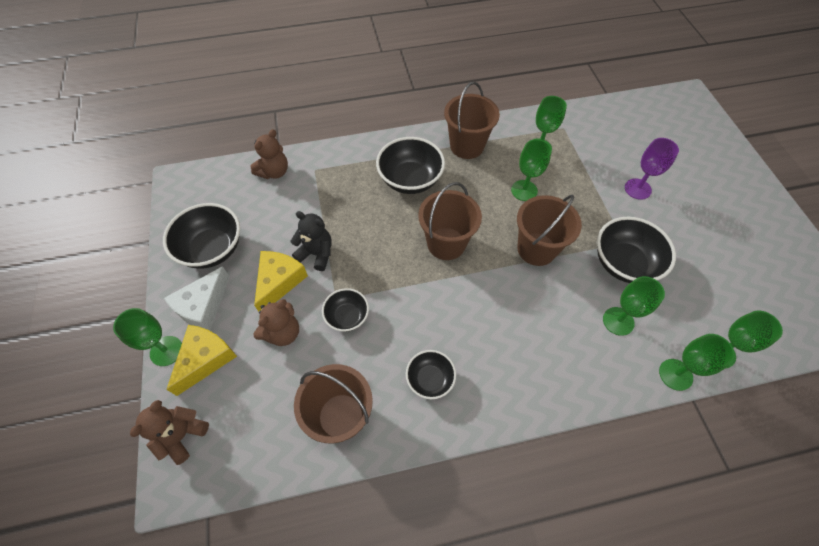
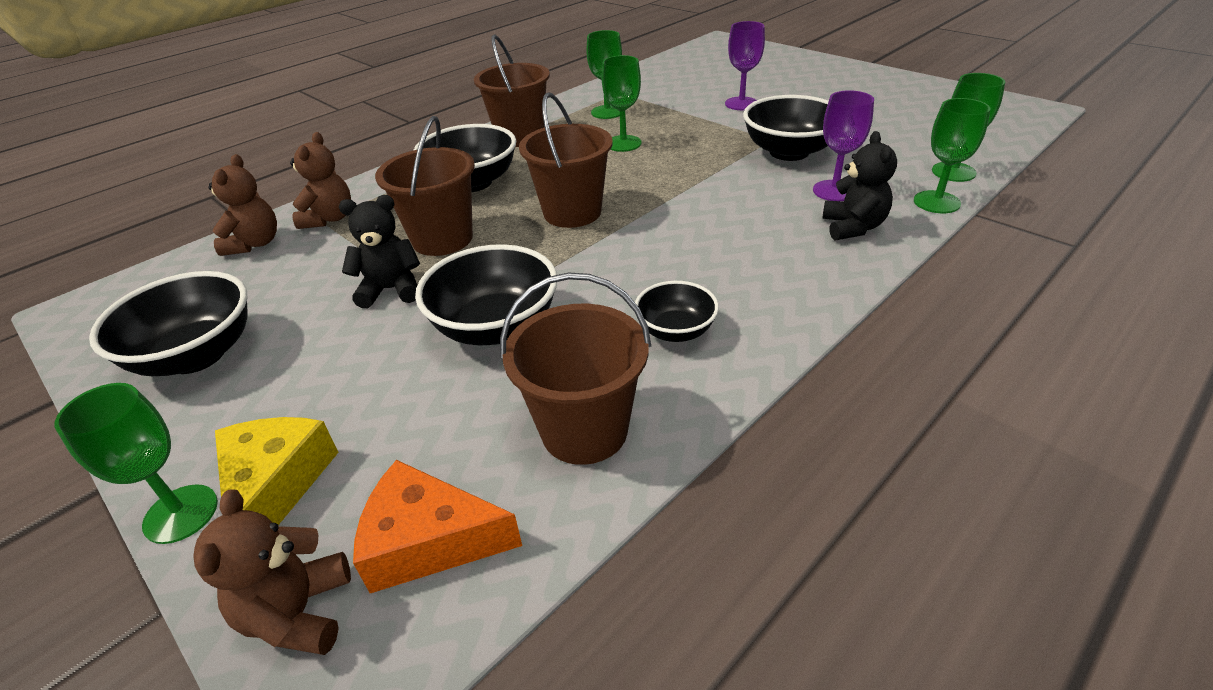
camera: 30 degrees left, 20 degrees down
white cheese [164,266,230,331] -> none
brown teddy bear [253,299,299,346] -> brown teddy bear moved to [290,132,351,229]
yellow cheese [254,251,308,312] -> none
black bowl [322,288,369,332] -> black bowl [415,244,557,345], size x1.70
brown bucket [517,195,582,266] -> brown bucket moved to [375,116,475,256]
green goblet [603,276,665,336] -> purple goblet [813,90,874,201]
none -> orange cheese [353,460,522,593]
none -> black teddy bear [822,131,897,241]

